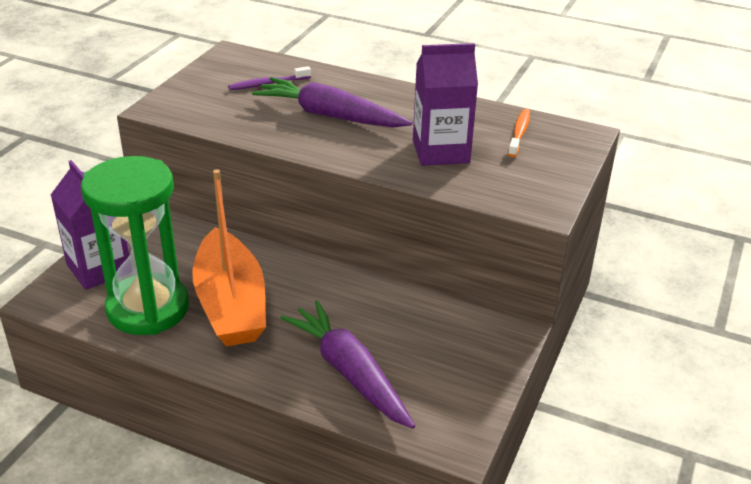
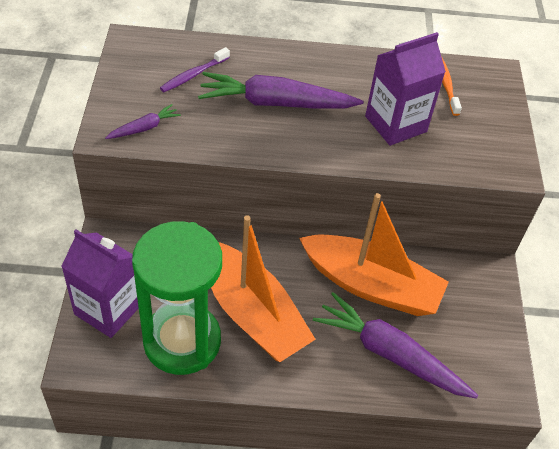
camera: 25 degrees left, 15 degrees up
none -> purple carrot [105,104,181,139]
none -> orange boat [299,193,449,316]

